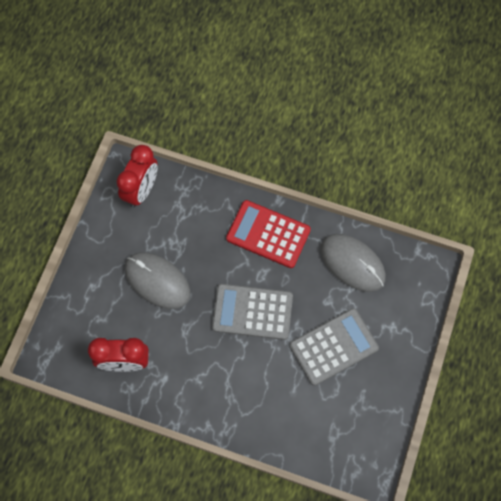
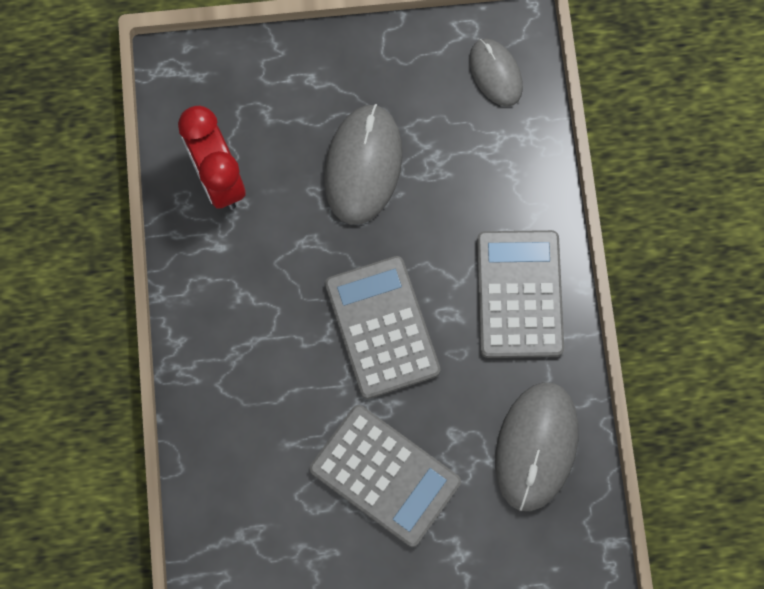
camera: 65 degrees right, 5 degrees up
red clock [116,145,158,208] -> grey mouse [469,38,523,107]
red calculator [226,200,311,268] -> grey calculator [477,230,564,358]

